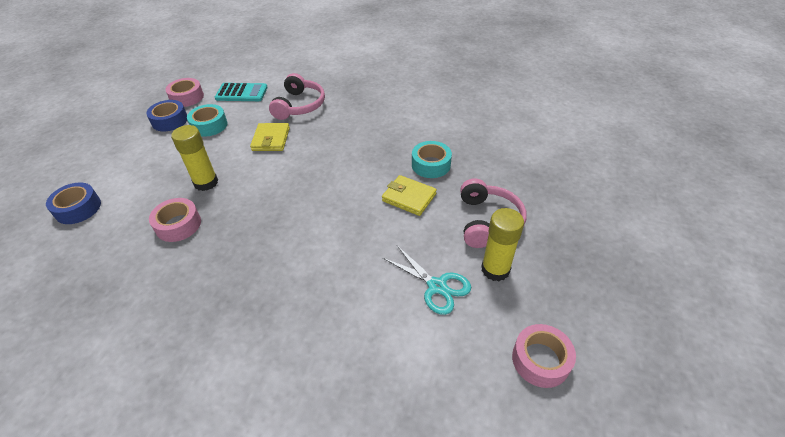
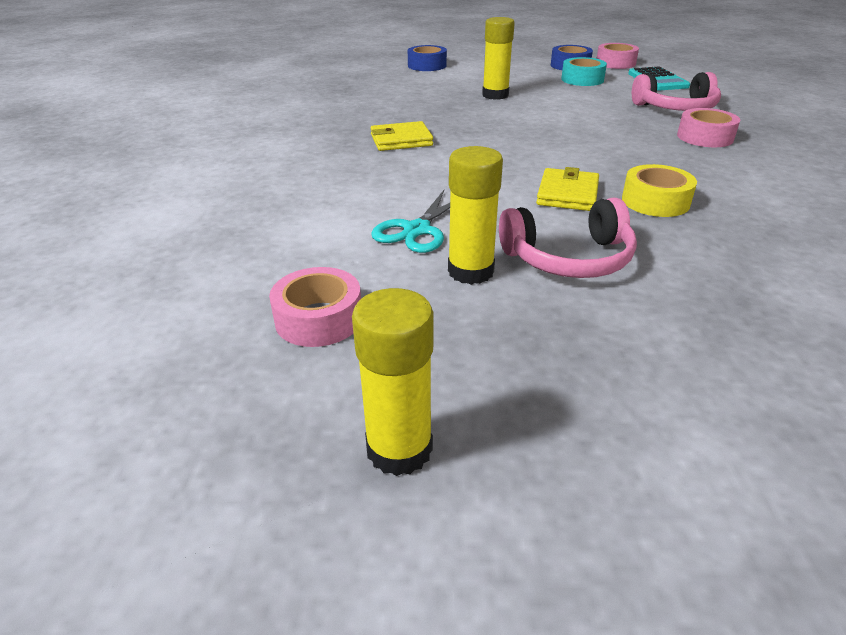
camera: 75 degrees right, 10 degrees down
pink tape [149,198,201,242] -> pink tape moved to [677,108,740,147]
yellow wallet [250,123,290,151] -> yellow wallet moved to [371,121,433,151]
turquoise tape [412,141,452,178] -> yellow tape [622,164,697,217]
none -> yellow glue stick [352,288,433,476]

